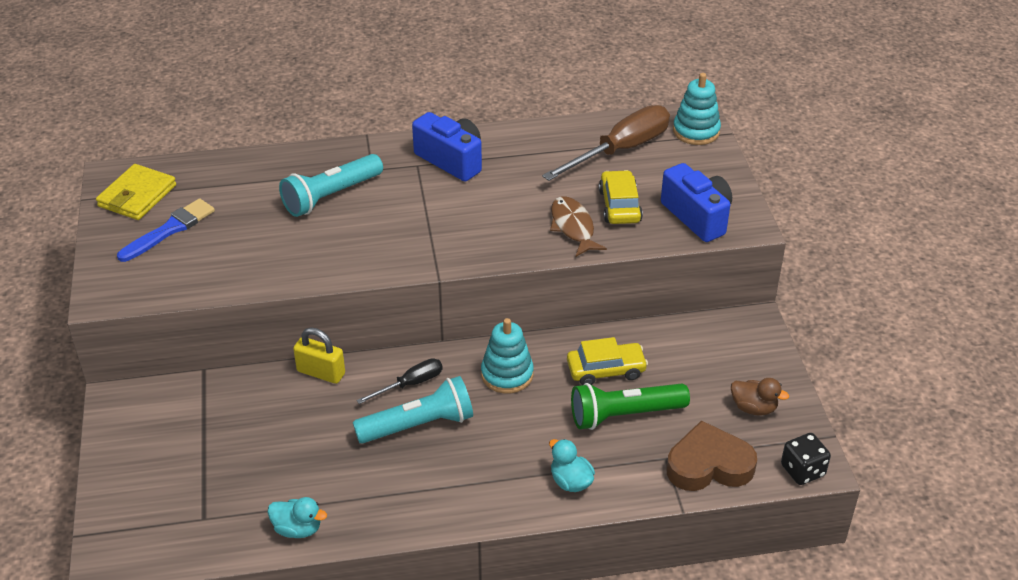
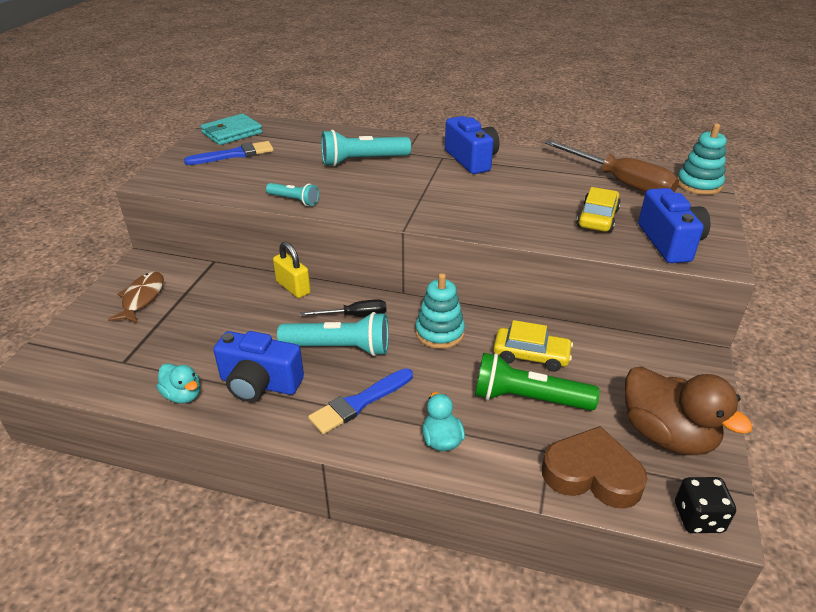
camera: 25 degrees right, 5 degrees down
yellow wallet [96,164,176,220] -> turquoise wallet [201,114,263,145]
brown screwdriver [542,105,670,181] -> brown screwdriver turned 60 degrees clockwise [545,140,679,193]
brown fish [550,196,607,257] -> brown fish moved to [108,271,164,323]
brown duck [731,378,789,416] -> brown duck [625,366,753,455], size x1.93
none -> blue camera [214,331,304,402]
none -> turquoise flashlight [266,183,319,206]
none -> blue brush [308,368,413,434]

